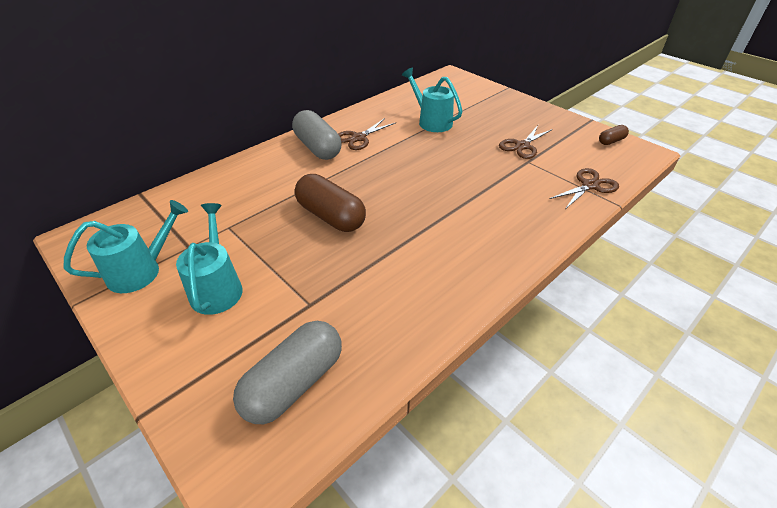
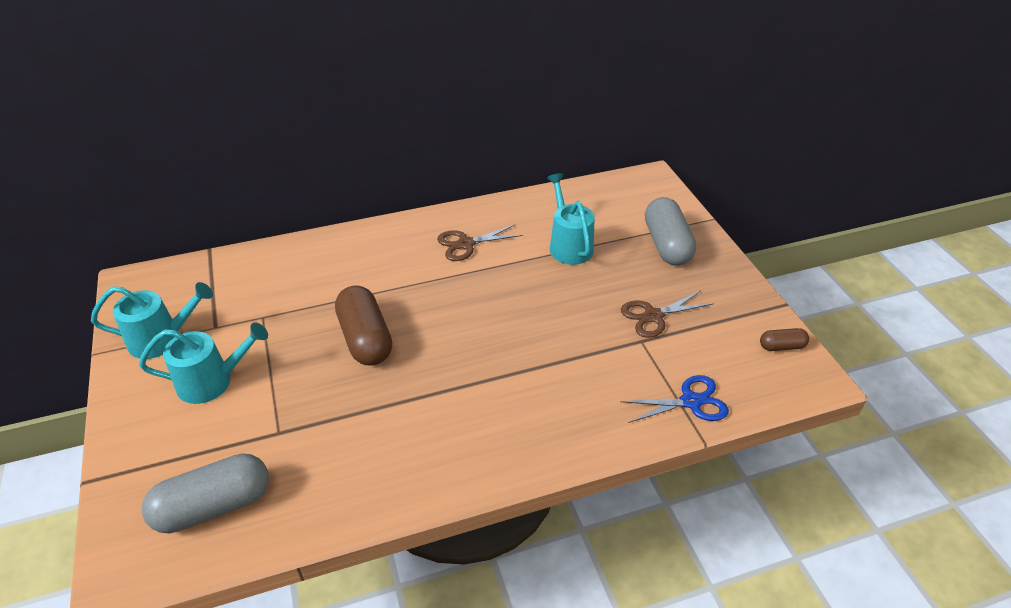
camera: 25 degrees right, 0 degrees up
turquoise watering can [176,203,243,315] -> turquoise watering can turned 60 degrees clockwise [139,322,268,404]
grey capsule [292,110,341,160] -> grey capsule moved to [645,197,697,266]
brown scissors [549,168,619,209] -> blue scissors [620,375,729,423]

